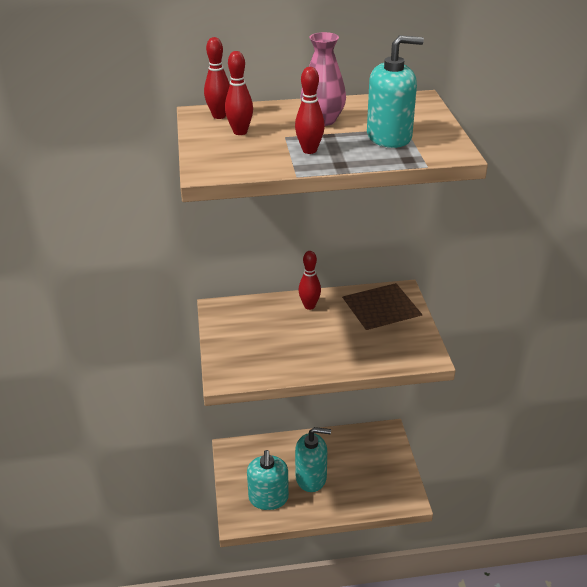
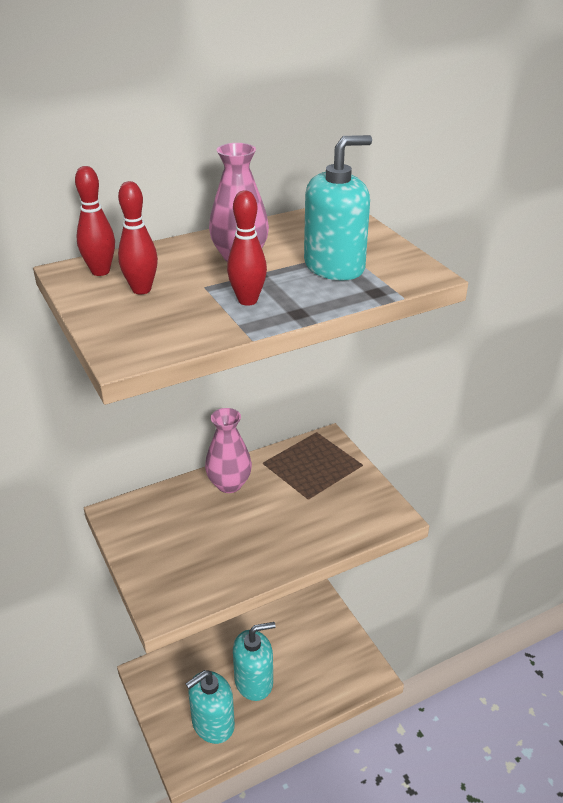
camera: 20 degrees left, 0 degrees up
turquoise soap dispenser [247,450,289,510] -> turquoise soap dispenser turned 75 degrees clockwise [186,670,235,744]
red bowling pin [299,251,321,310] -> pink vase [205,408,252,493]

